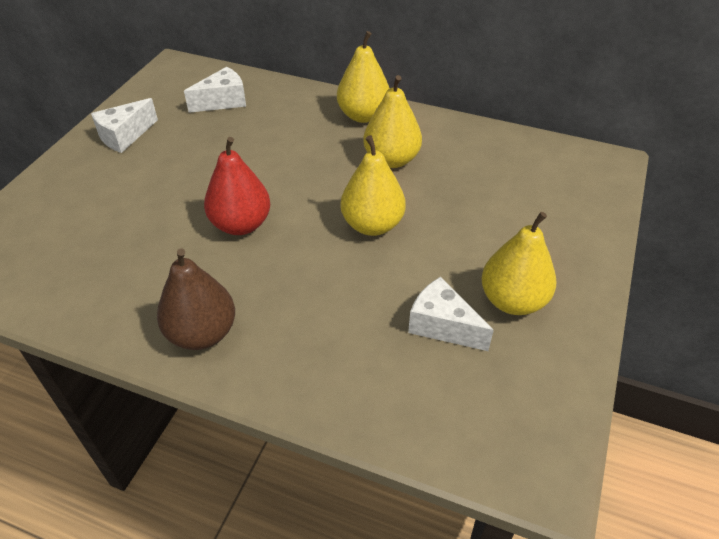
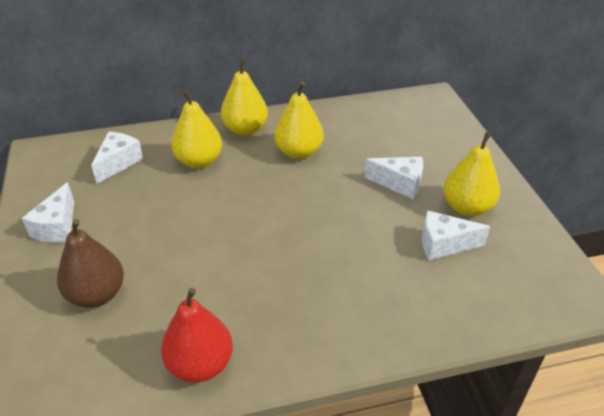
camera: 35 degrees left, 5 degrees down
brown pear [157,248,235,350] -> brown pear moved to [57,219,124,308]
red pear [204,137,270,235] -> red pear moved to [161,288,233,382]
yellow pear [341,135,406,236] -> yellow pear moved to [171,90,222,169]
none -> white cheese [364,157,423,200]

